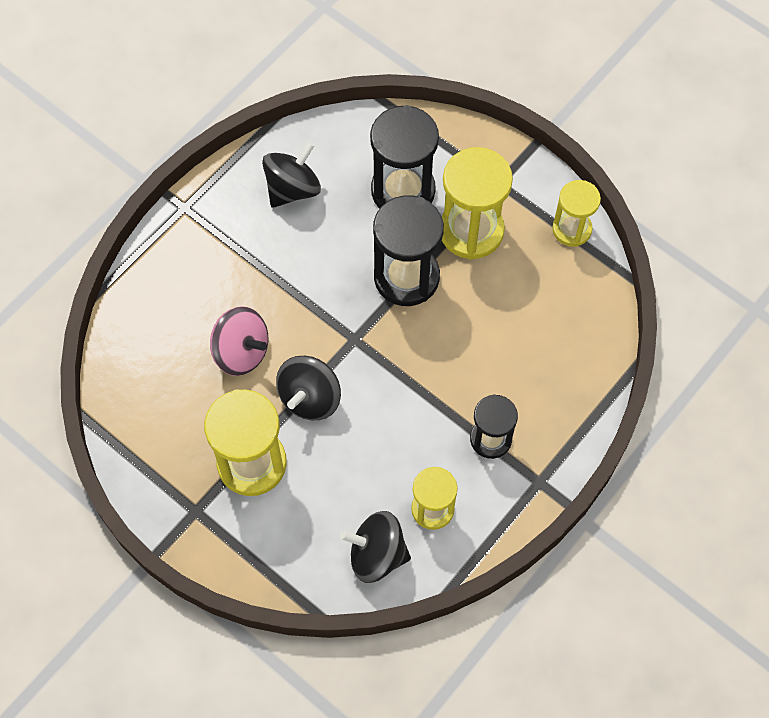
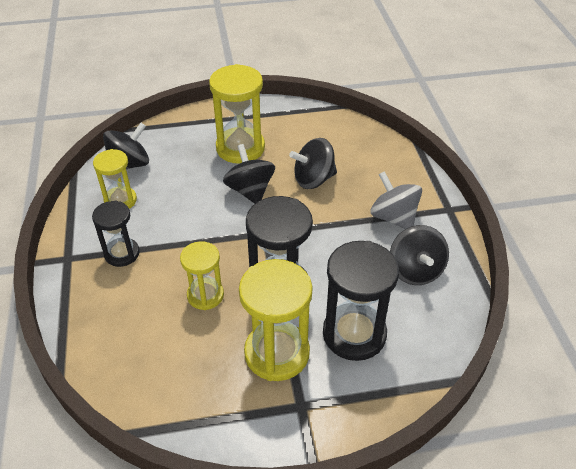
camera: 130 degrees right, 20 degrees down
pink spinning top [210,306,268,376] -> black spinning top [289,138,337,189]
yellow hourglass [552,180,601,247] -> yellow hourglass moved to [180,241,224,310]
none -> grey spinning top [371,171,422,229]

